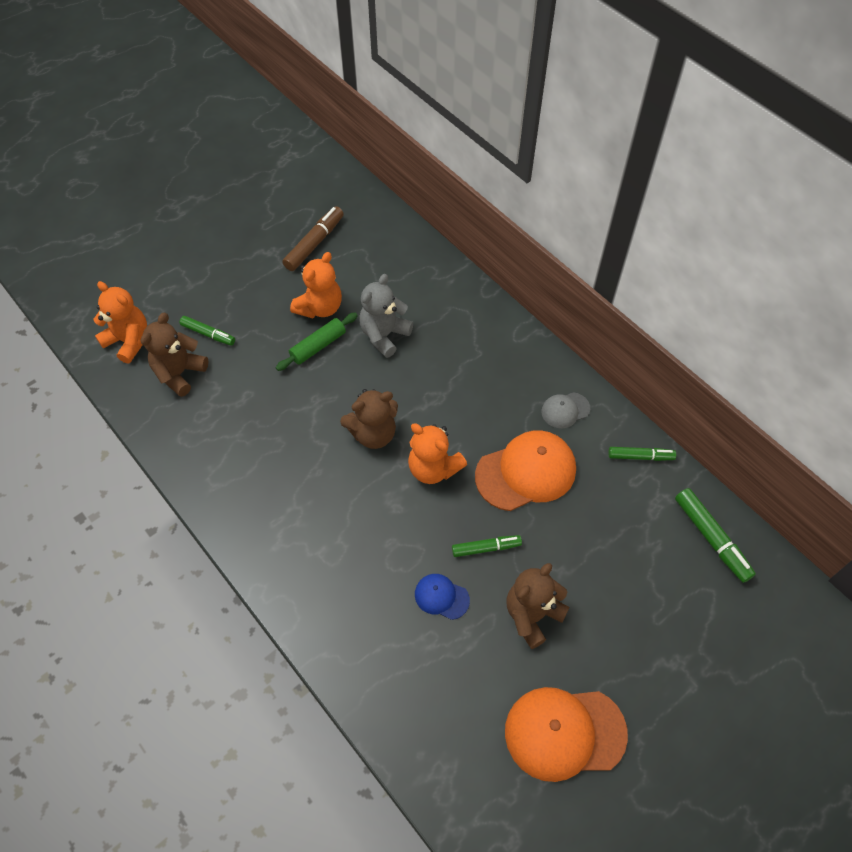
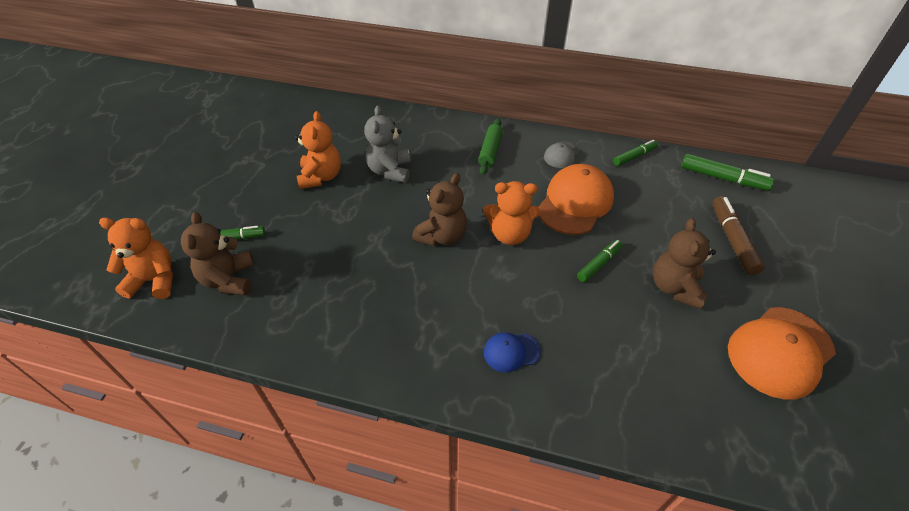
camera: 35 degrees left, 10 degrees down
green rolling pin [276,312,358,371] -> green rolling pin moved to [478,118,503,175]
brown marker [282,206,344,271] -> brown marker moved to [712,196,765,275]
blue cap [415,574,470,620] -> blue cap moved to [484,332,541,372]

